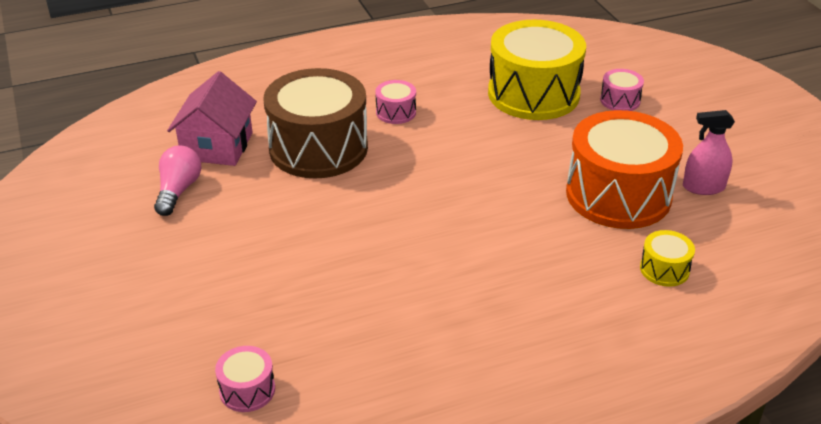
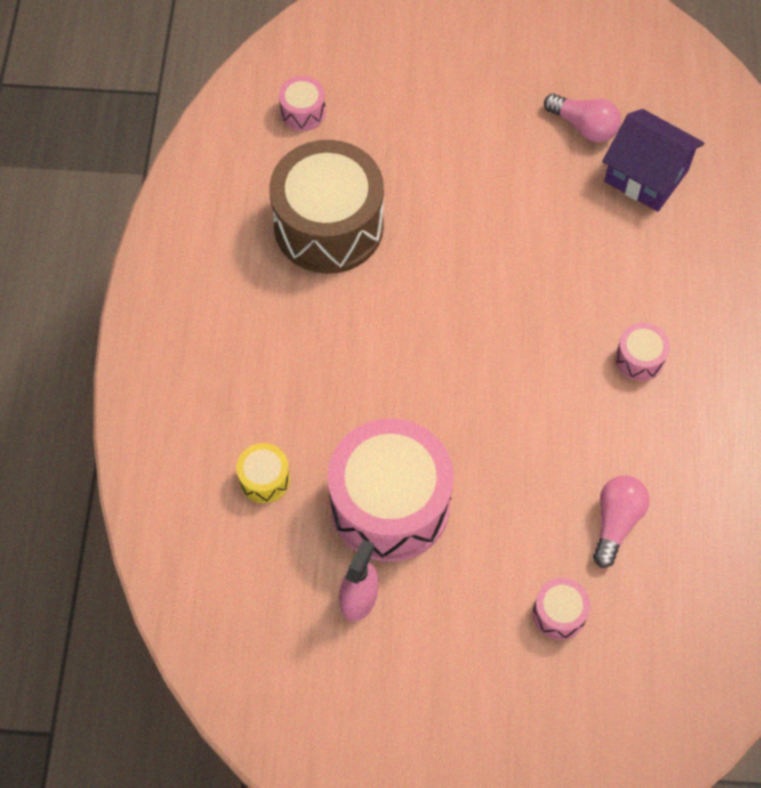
camera: 115 degrees right, 25 degrees up
pink house [167,71,257,166] -> purple house [602,109,704,212]
brown drum [264,68,368,178] -> brown drum moved to [269,140,384,274]
yellow drum [488,20,586,120] -> pink light bulb [593,476,649,568]
orange drum [566,110,683,229] -> pink drum [327,418,454,562]

